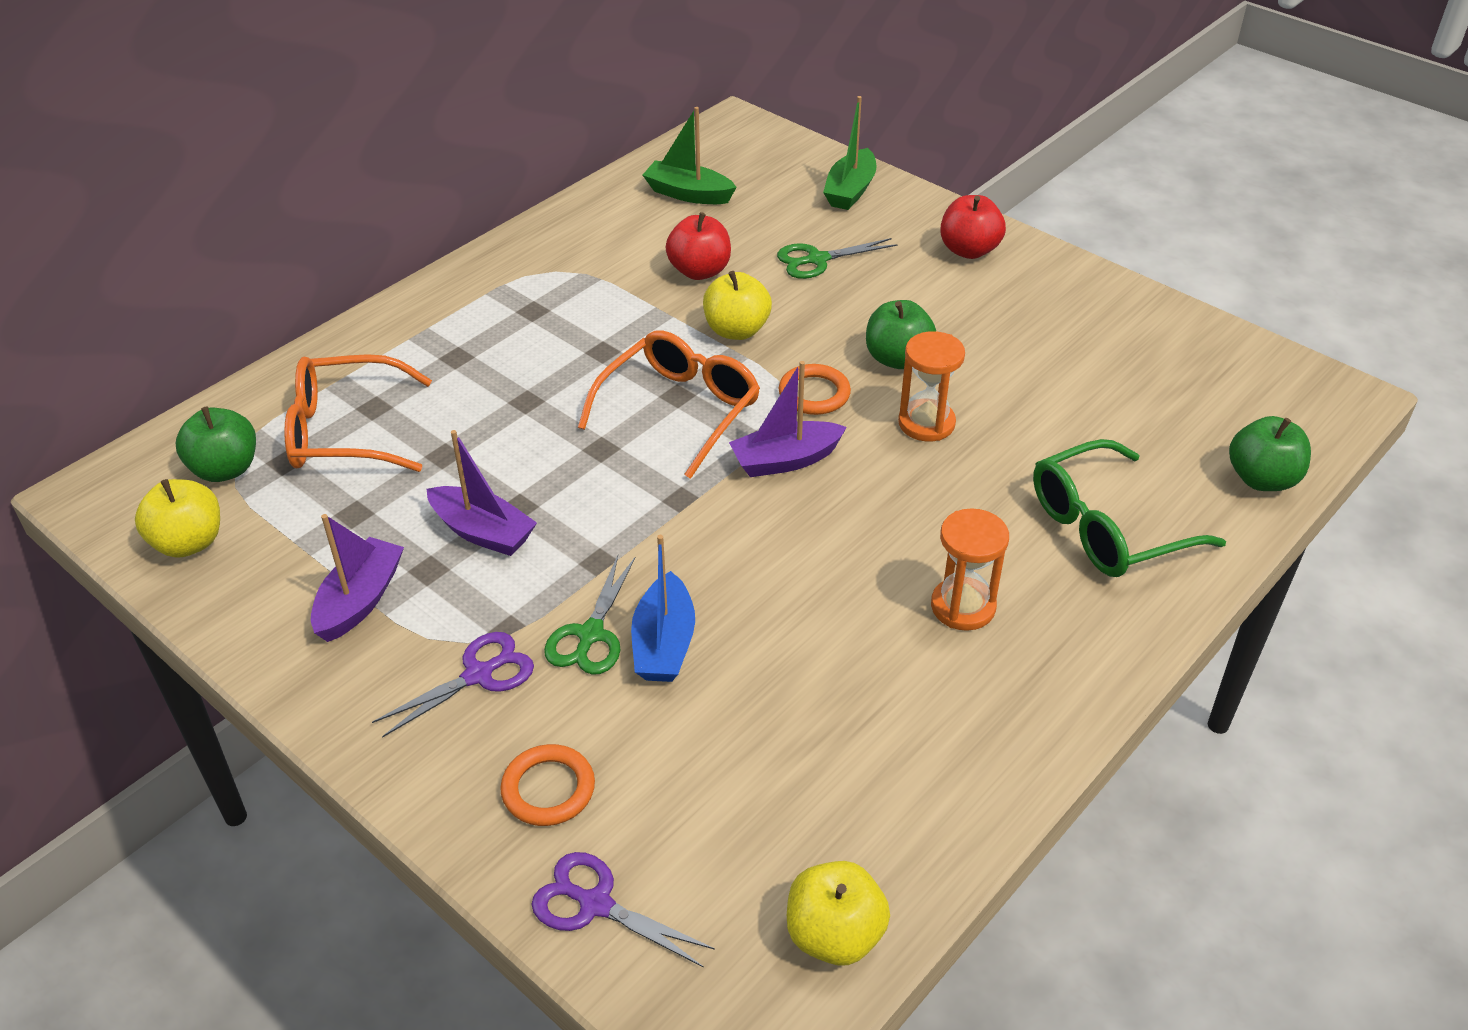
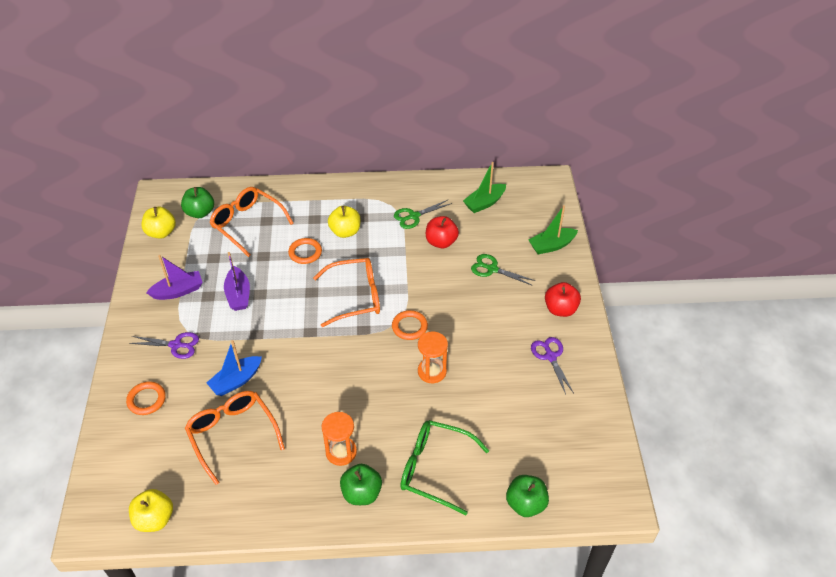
camera: 45 degrees right, 5 degrees up
purple scissors [531,852,715,968] -> purple scissors moved to [531,337,574,394]
green scissors [544,555,636,675] -> green scissors moved to [394,200,452,229]
green boat [643,107,737,204] -> green boat turned 105 degrees counterclockwise [463,162,506,213]
yellow apple [703,271,772,340] -> yellow apple moved to [328,206,360,238]
purple boat [729,361,847,477] -> none
green apple [866,300,936,369] -> green apple moved to [340,464,382,505]
none -> orange glasses [185,391,285,485]
none -> orange ring [288,238,322,264]

